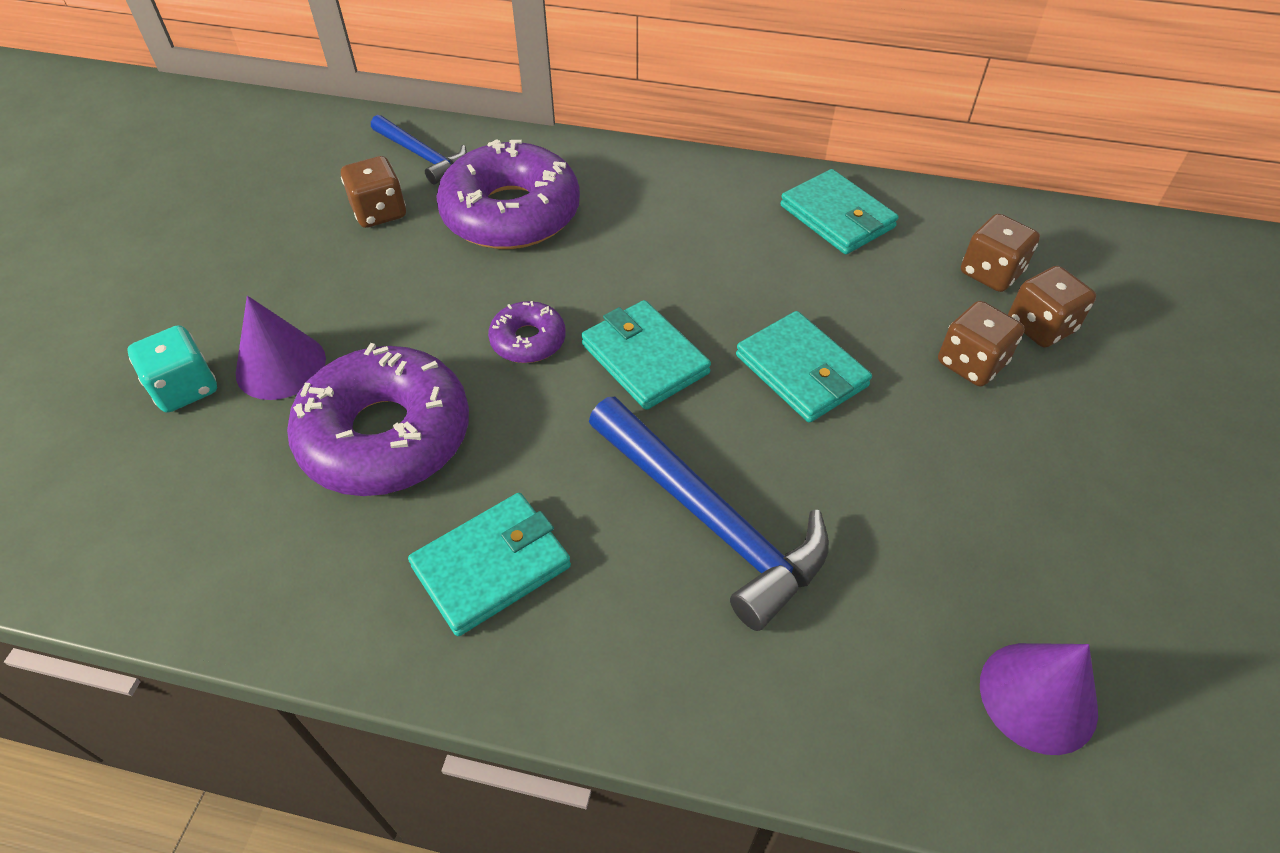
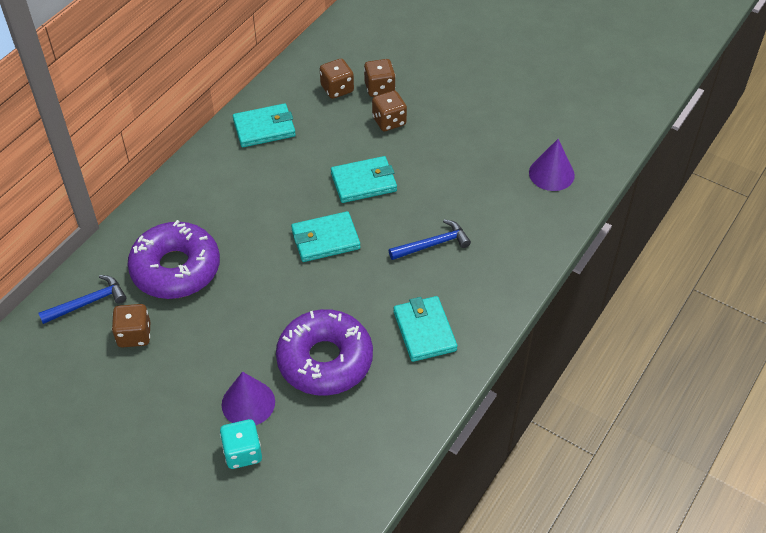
camera: 70 degrees left, 0 degrees up
purple donut [488,301,566,363] -> none
blue hammer [589,397,829,631] -> blue hammer [389,219,471,260], size x0.59

